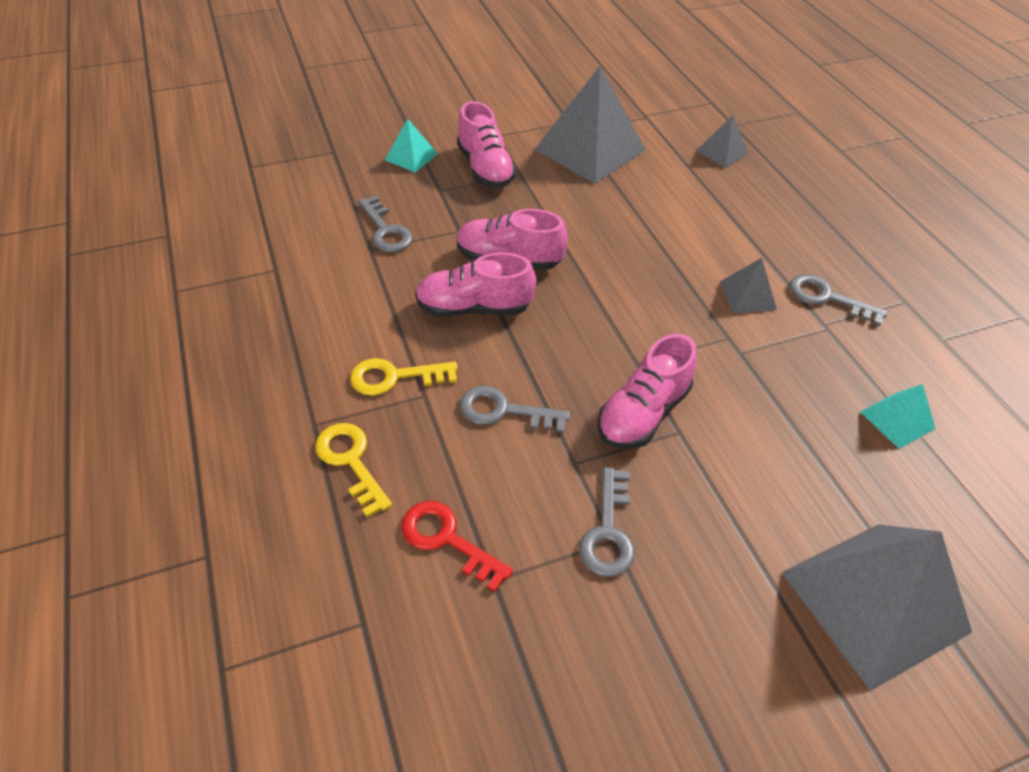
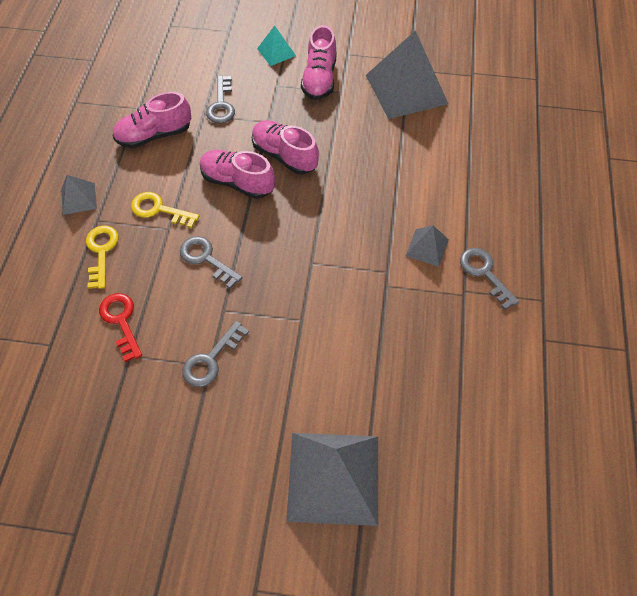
camera: 30 degrees right, 10 degrees up
pink shoe [597,334,697,449] -> pink shoe moved to [113,92,191,148]
grey pyramid [697,115,749,168] -> grey pyramid moved to [61,175,97,215]
turquoise pyramid [860,384,936,449] -> none

